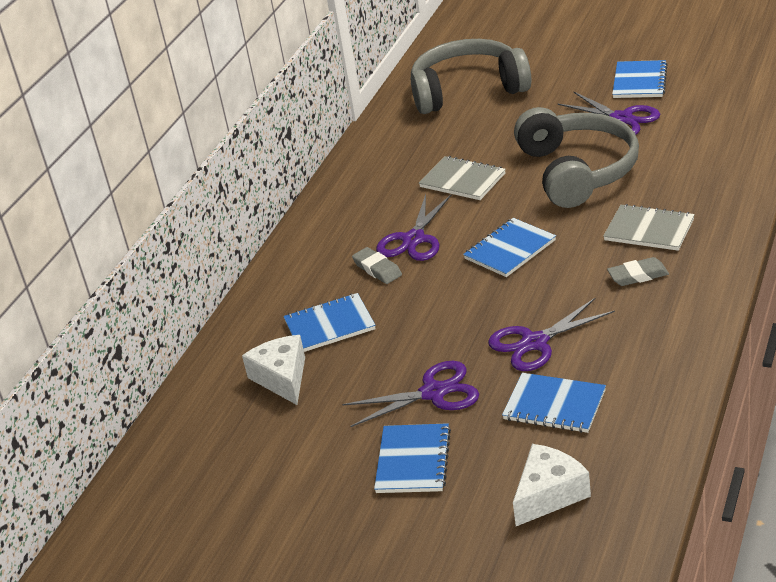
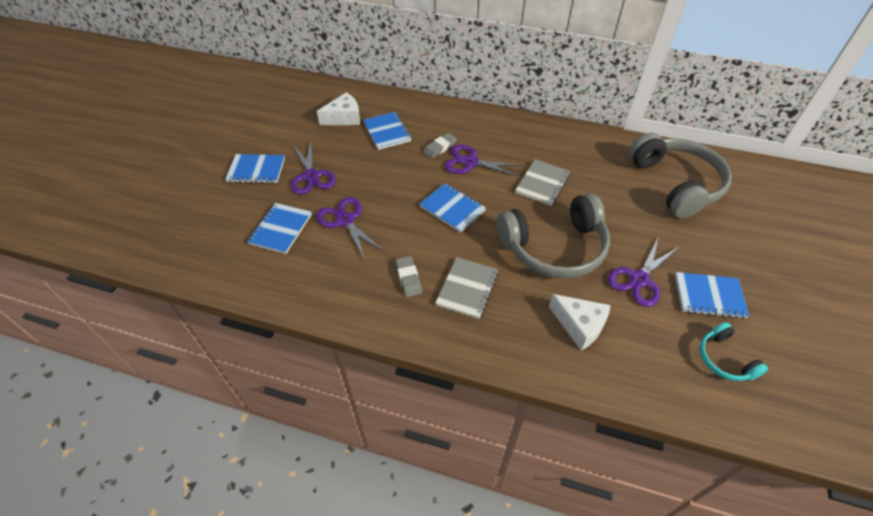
camera: 80 degrees right, 15 degrees up
white cheese [513,444,591,526] -> white cheese moved to [549,294,610,350]
none -> turquoise headphones [699,322,768,381]

